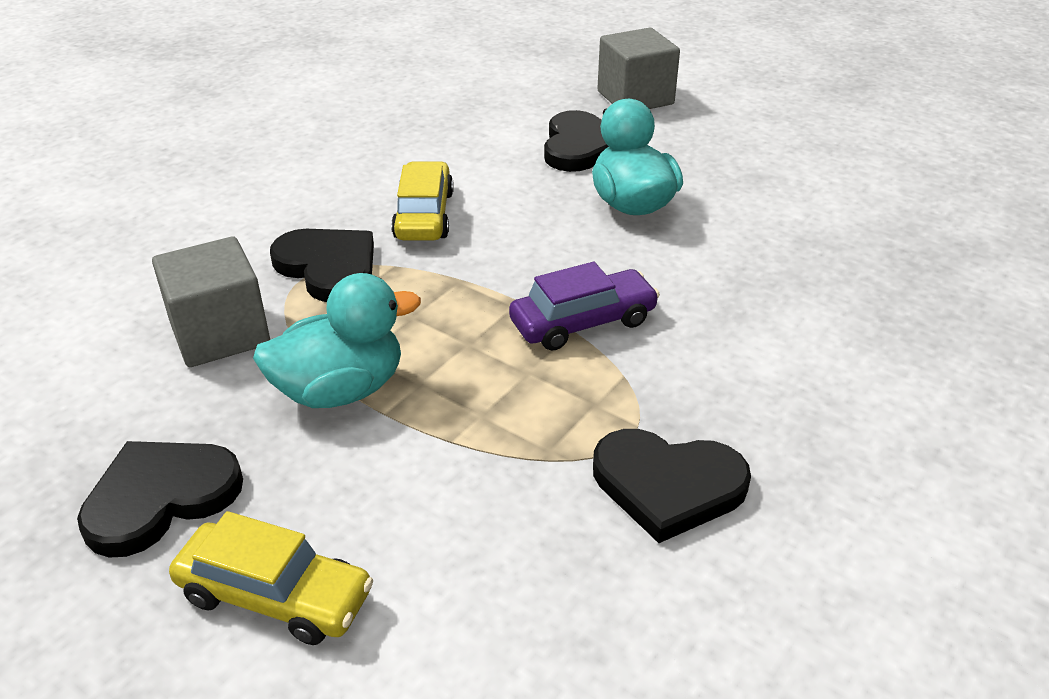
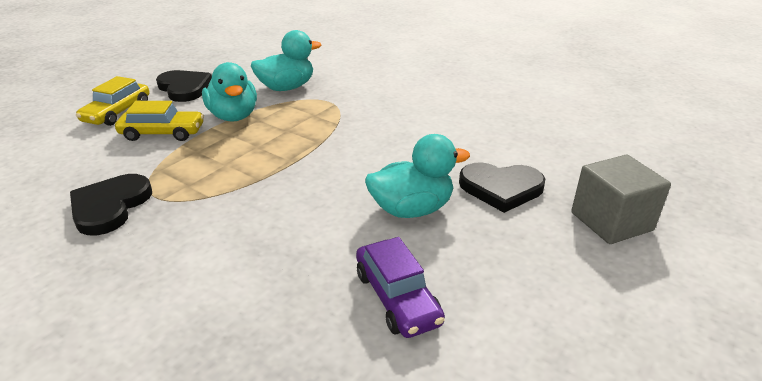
camera: 90 degrees right, 5 degrees down
grey cube [152,237,270,367] -> turquoise duck [251,30,321,91]
black heart [270,229,374,302] -> none
yellow car [391,161,454,240] -> yellow car moved to [115,101,204,141]
purple car [509,262,660,351] -> purple car moved to [356,237,445,338]

